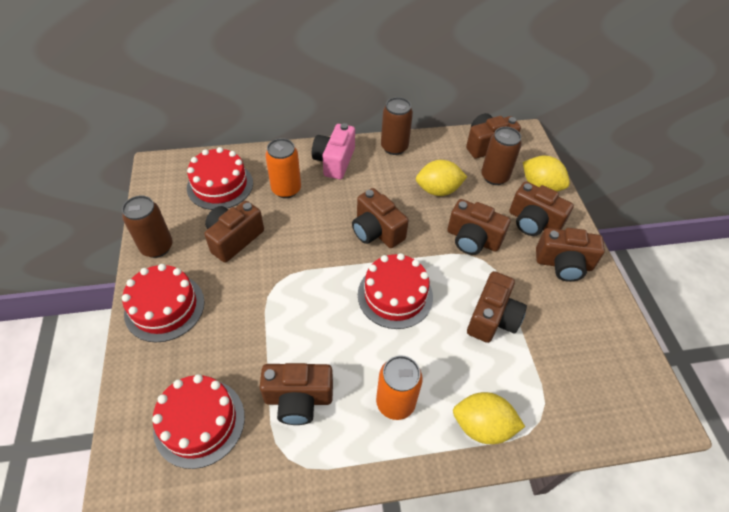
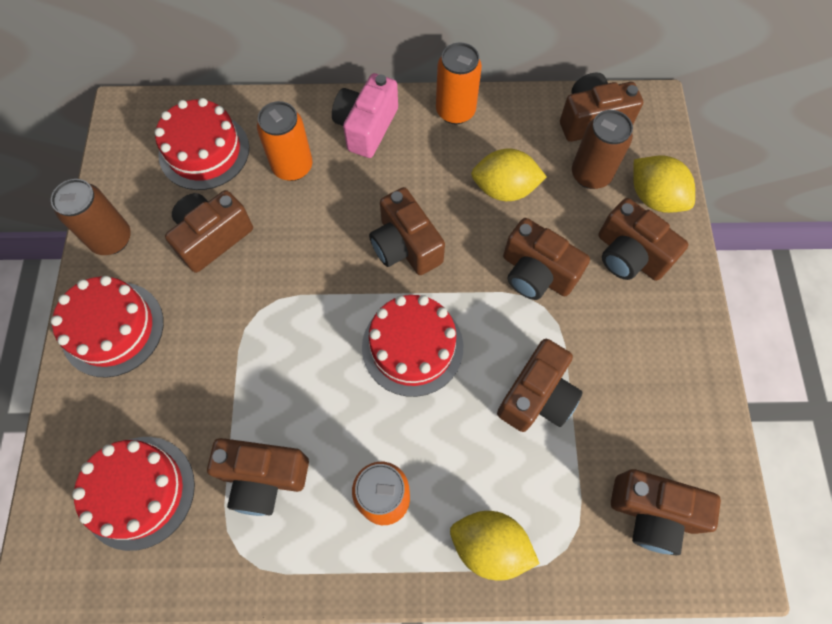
camera: 10 degrees right, 15 degrees up
brown can [381,97,413,155] -> orange can [436,42,482,124]
brown camera [536,228,605,282] -> brown camera moved to [611,469,721,555]

